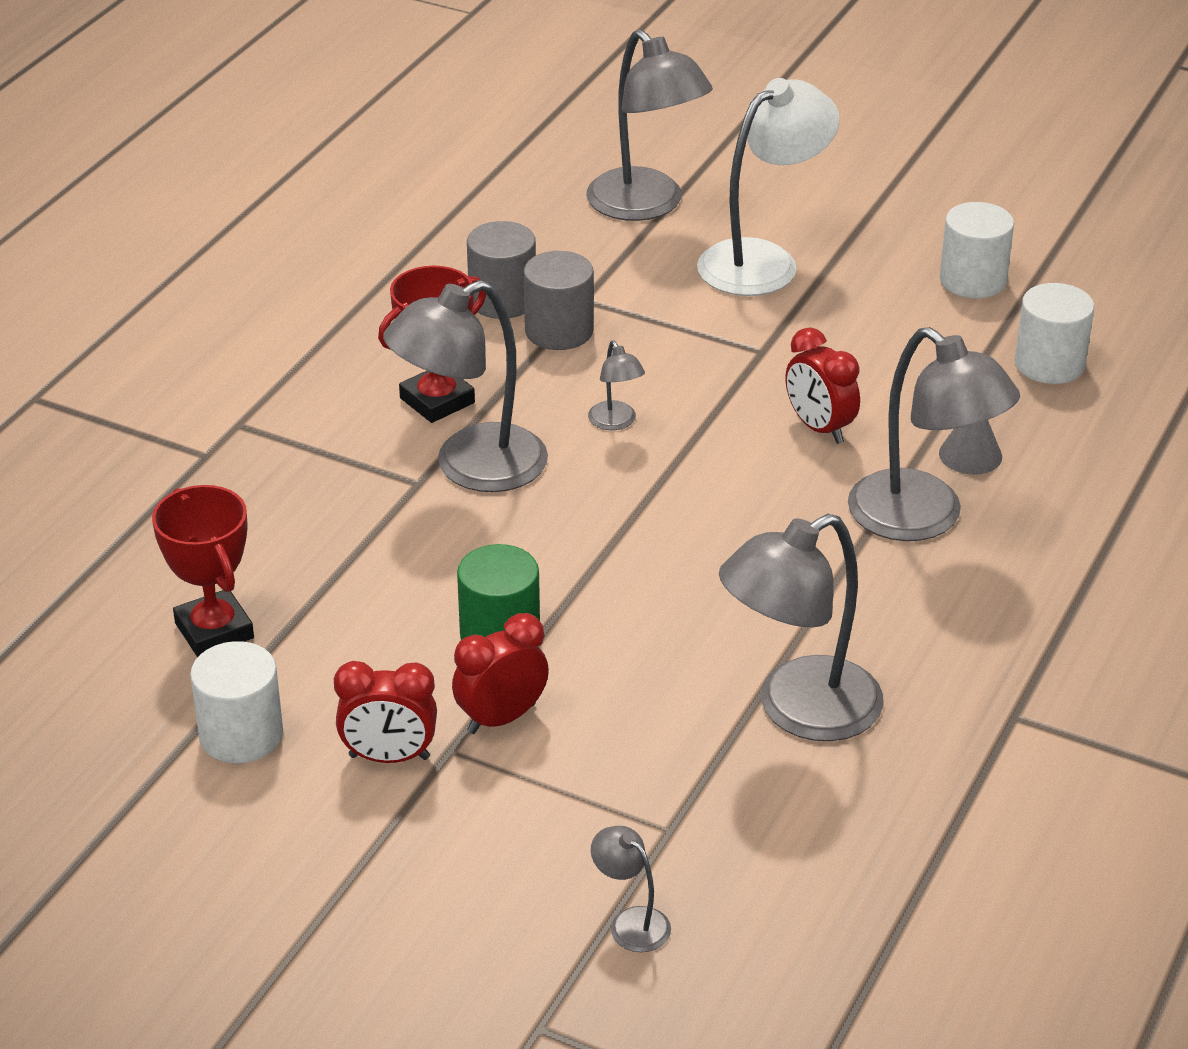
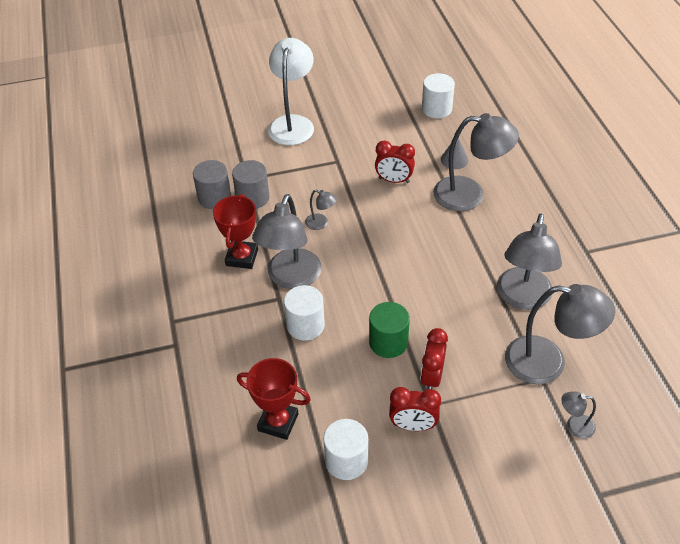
camera: 40 degrees left, 10 degrees up
red clock [334,661,437,763] -> red clock turned 45 degrees clockwise [389,387,441,431]
grey lamp [586,29,713,221] -> grey lamp moved to [505,284,615,384]
white cylinder [940,202,1014,298] -> white cylinder moved to [284,285,325,341]

